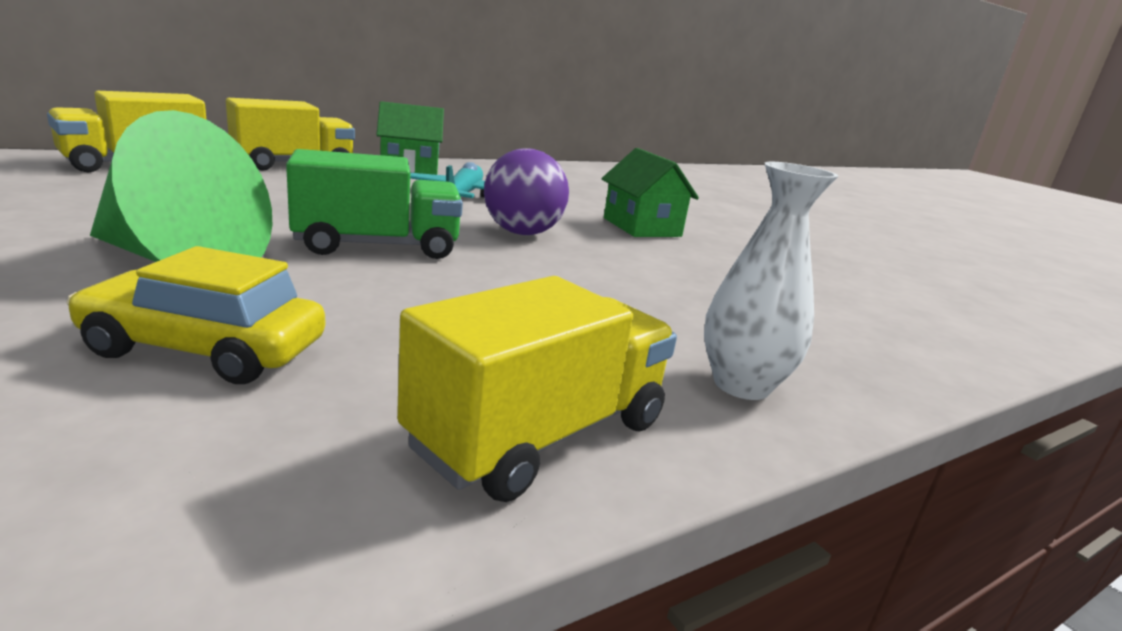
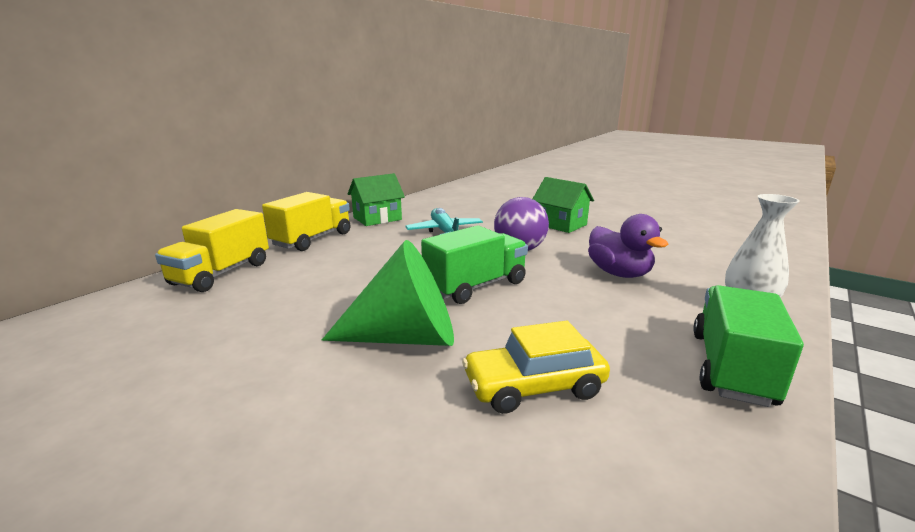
camera: 20 degrees left, 0 degrees up
yellow truck [397,276,677,502] -> green truck [693,285,804,407]
none -> purple duck [588,214,668,278]

